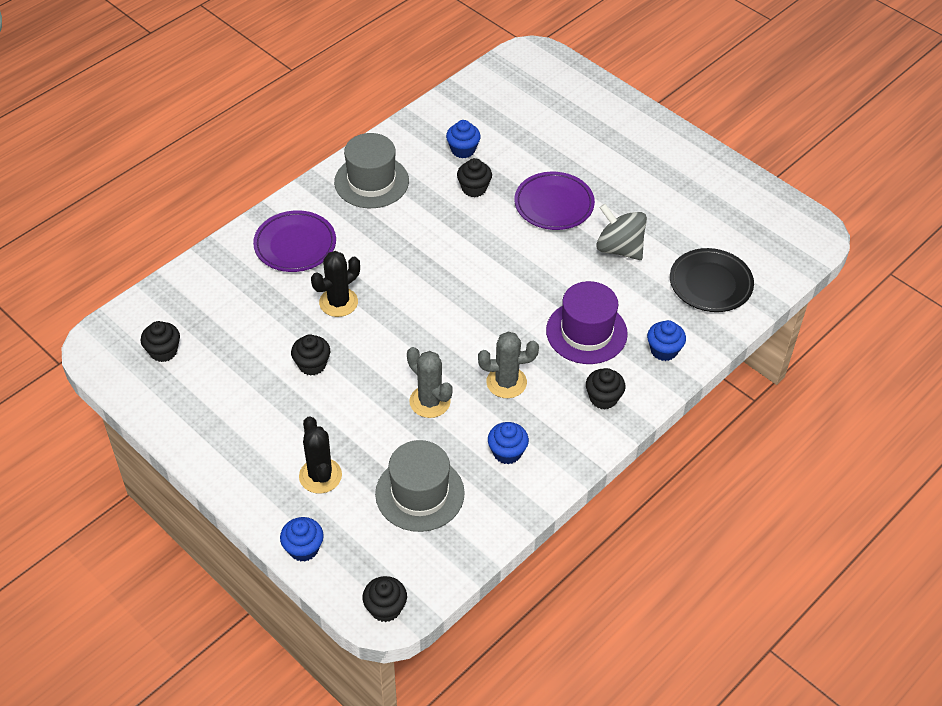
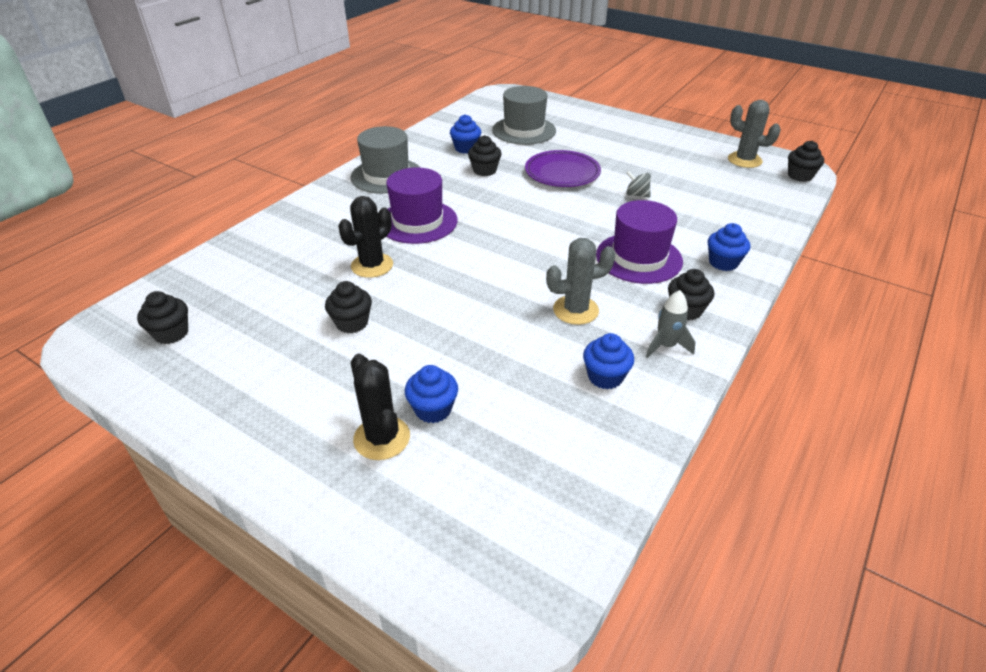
camera: 10 degrees left, 10 degrees down
purple plate [253,210,336,272] -> none
blue cupcake [280,517,324,562] -> blue cupcake moved to [405,365,458,423]
black cupcake [362,576,407,622] -> black cupcake moved to [788,141,824,182]
grey hat [375,440,465,532] -> grey hat moved to [492,86,556,145]
grey cactus [407,347,453,418] -> grey cactus moved to [728,100,781,168]
grey spinning top [596,204,647,260] -> grey spinning top [626,171,651,198], size x0.52
black plate [670,248,754,312] -> none
none -> purple hat [386,167,458,244]
none -> grey rocket [646,290,695,358]

